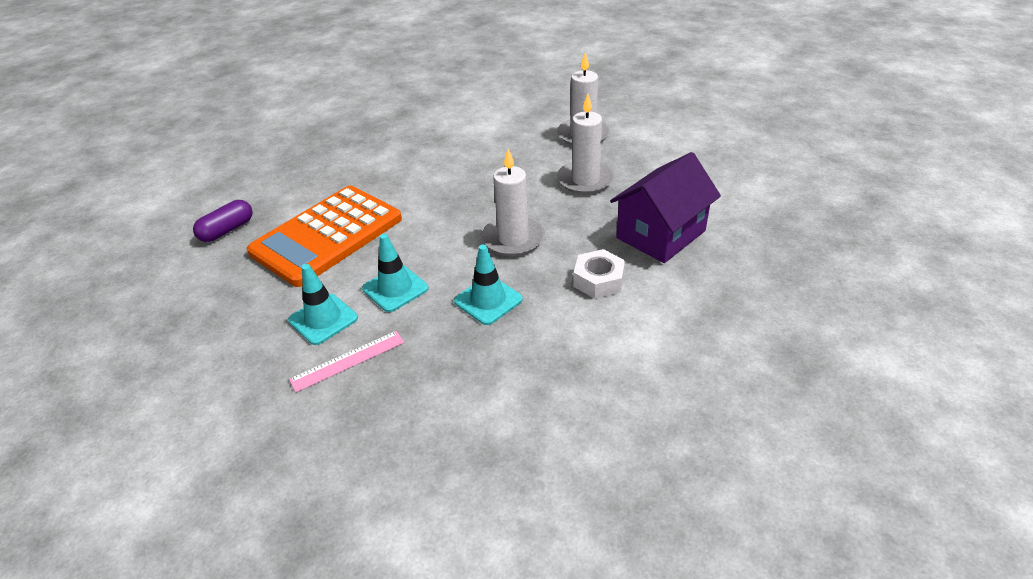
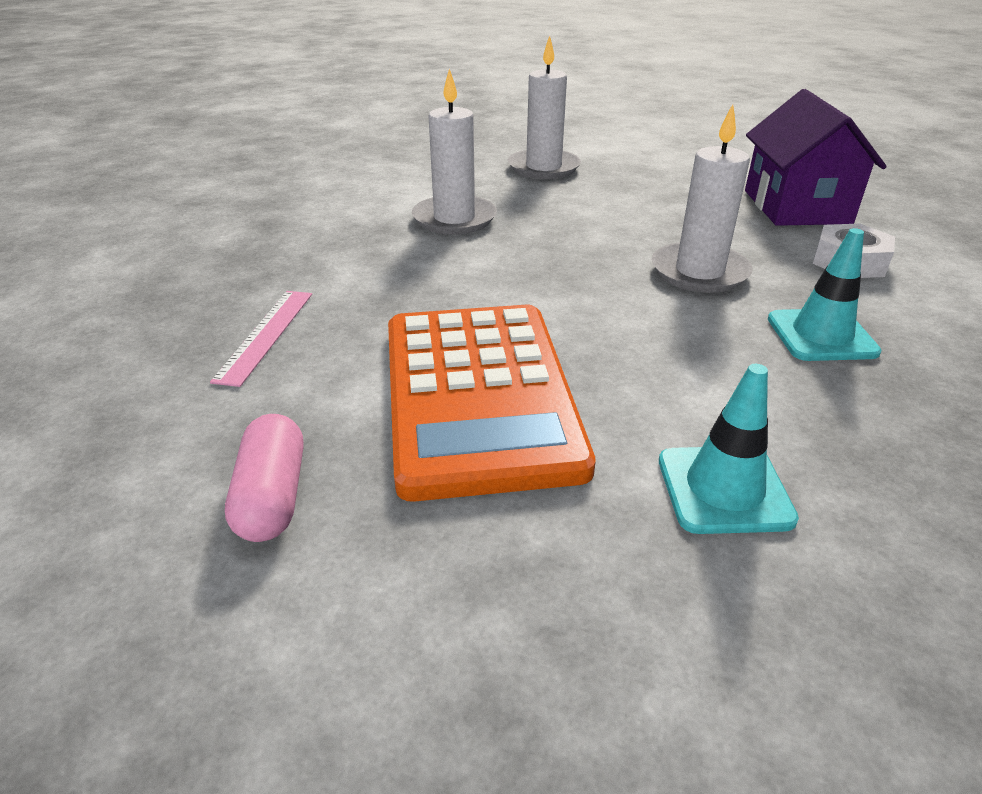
camera: 50 degrees left, 5 degrees down
purple capsule [193,200,253,242] -> pink capsule [225,414,303,542]
pink ruler [289,331,404,393] -> pink ruler moved to [210,291,312,387]
turquoise traffic cone [362,234,428,312] -> none
white candle [557,94,615,194] -> white candle moved to [412,68,497,235]

